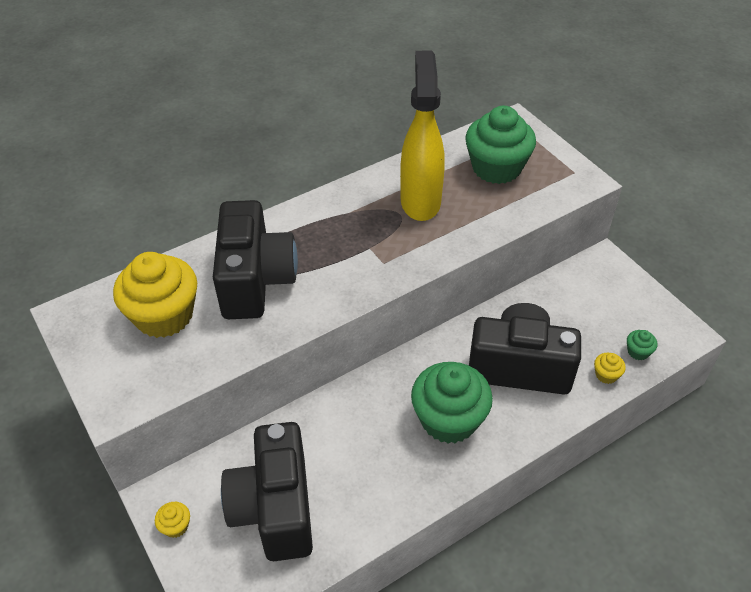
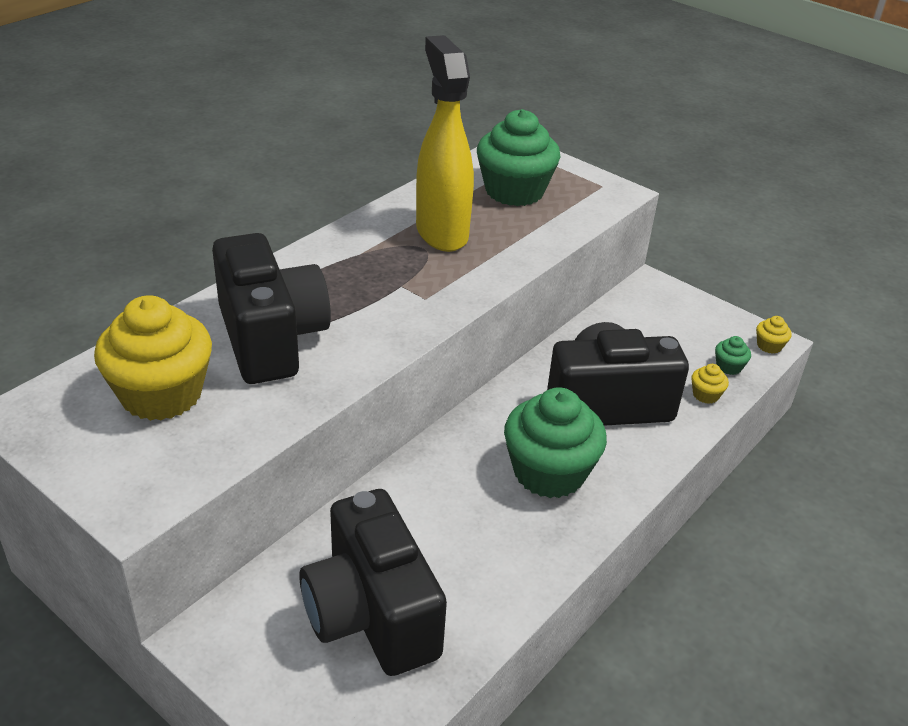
camera: 20 degrees left, 10 degrees down
yellow cupcake [155,502,190,538] -> yellow cupcake moved to [756,316,792,354]

